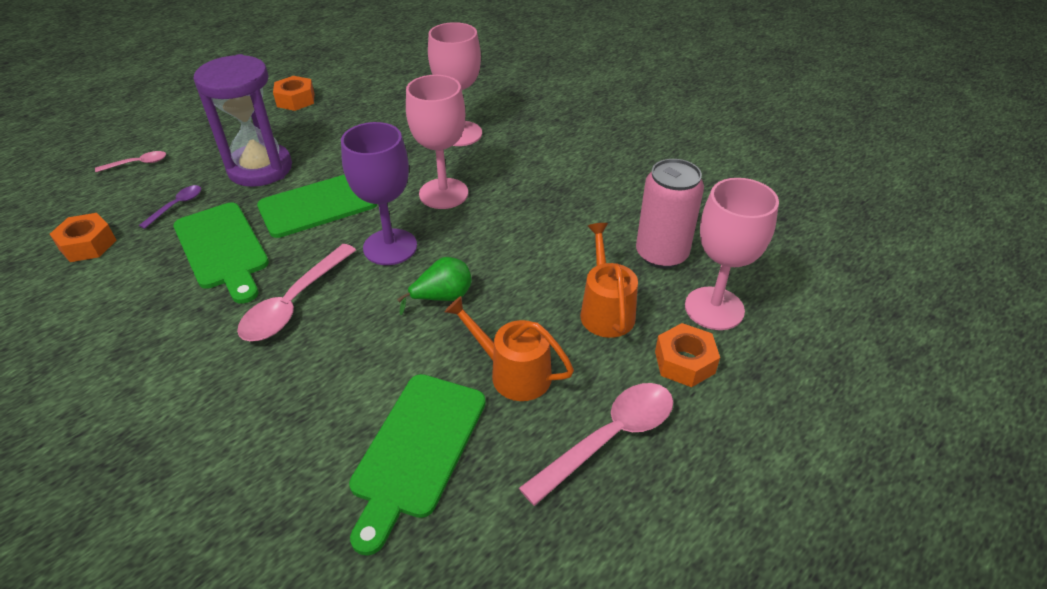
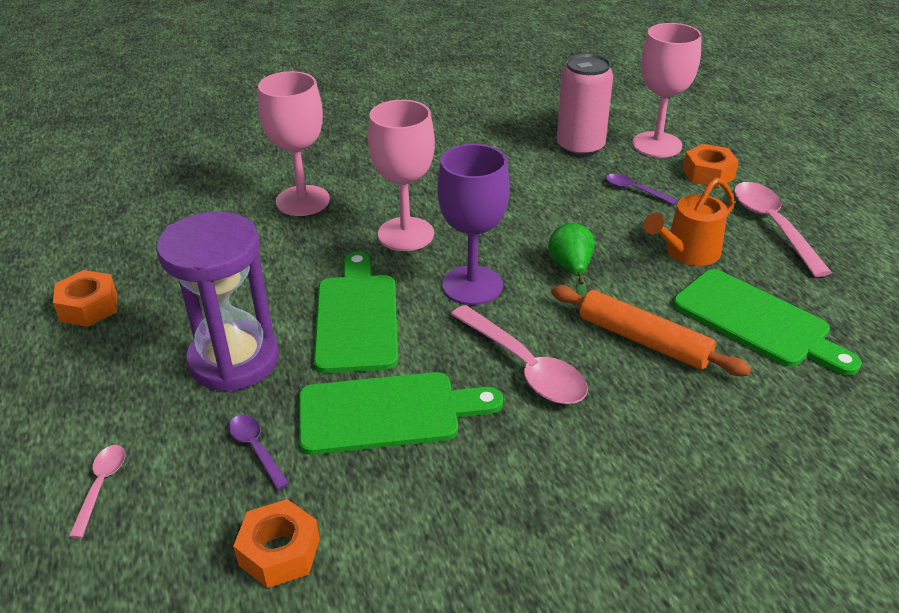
camera: 65 degrees left, 5 degrees down
orange watering can [580,223,638,338] -> purple spoon [606,174,677,205]
none -> orange rolling pin [551,285,751,376]

